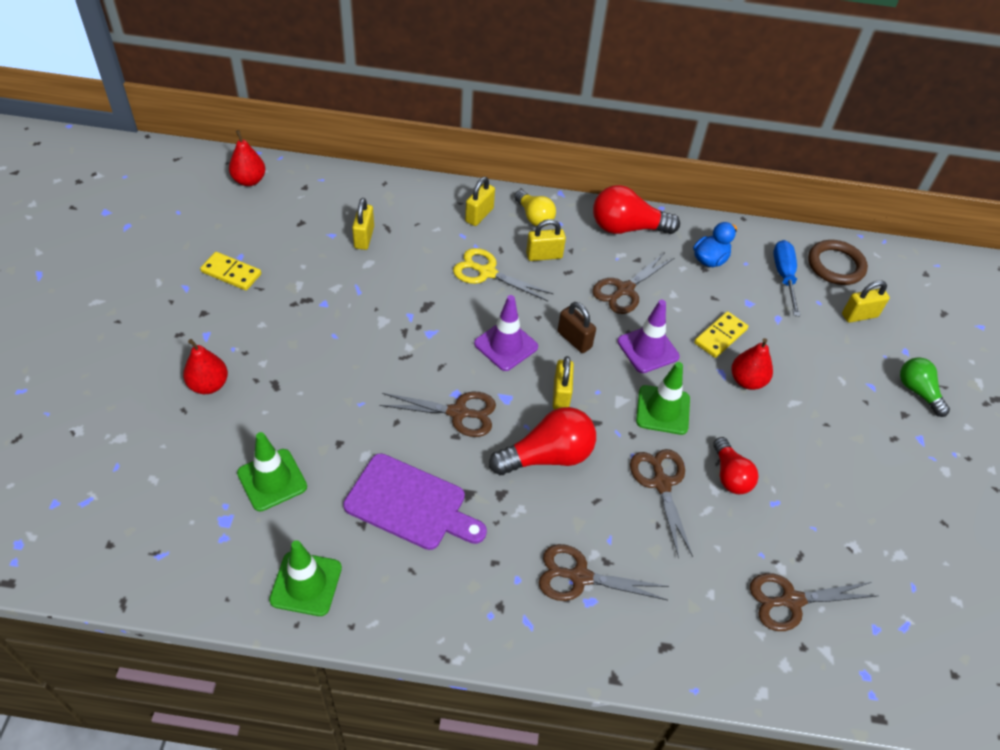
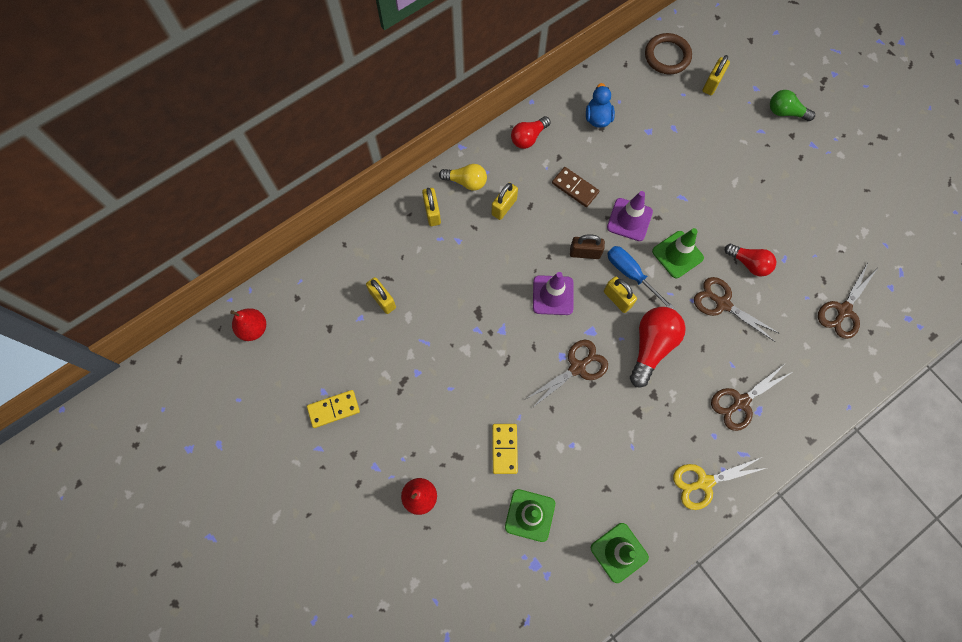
camera: 40 degrees left, 20 degrees up
purple cutting board [343,453,487,550] -> none
yellow scissors [453,248,553,301] -> yellow scissors moved to [673,457,766,510]
brown scissors [592,252,674,314] -> brown domino [552,167,599,207]
red light bulb [593,185,680,234] -> red light bulb [511,116,551,149], size x0.64
yellow domino [694,311,748,358] -> yellow domino moved to [492,424,518,474]
red pear [731,338,773,390] -> none
blue screwdriver [773,240,800,316] -> blue screwdriver moved to [607,246,674,309]

